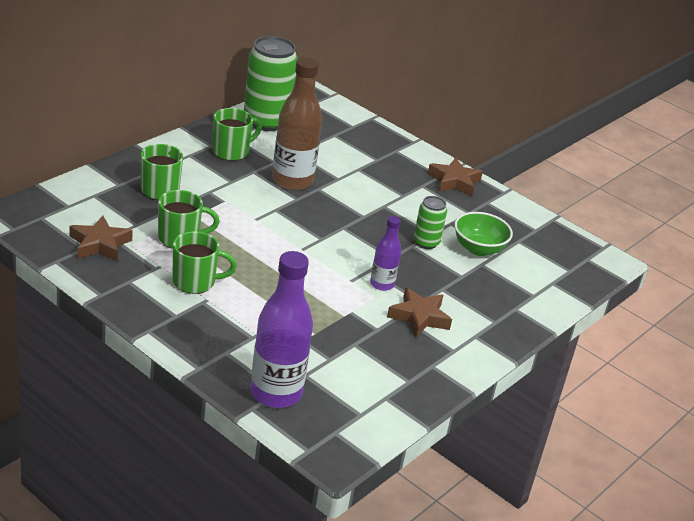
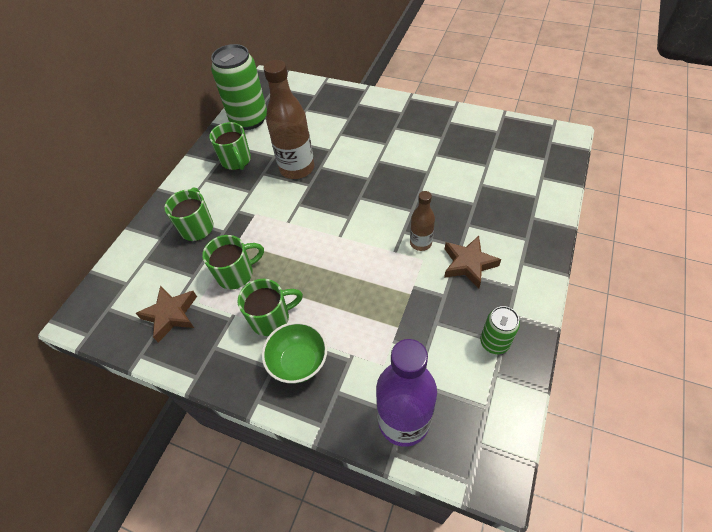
camera: 10 degrees left, 20 degrees up
green mug [212,108,262,161] -> green mug turned 120 degrees clockwise [209,122,251,170]
purple bottle [370,216,401,291] -> brown bottle [410,191,435,251]
green can [414,196,447,249] -> green can moved to [480,306,520,354]
brown star [428,158,483,196] -> none
green bowl [454,212,513,256] -> green bowl moved to [262,322,327,383]

